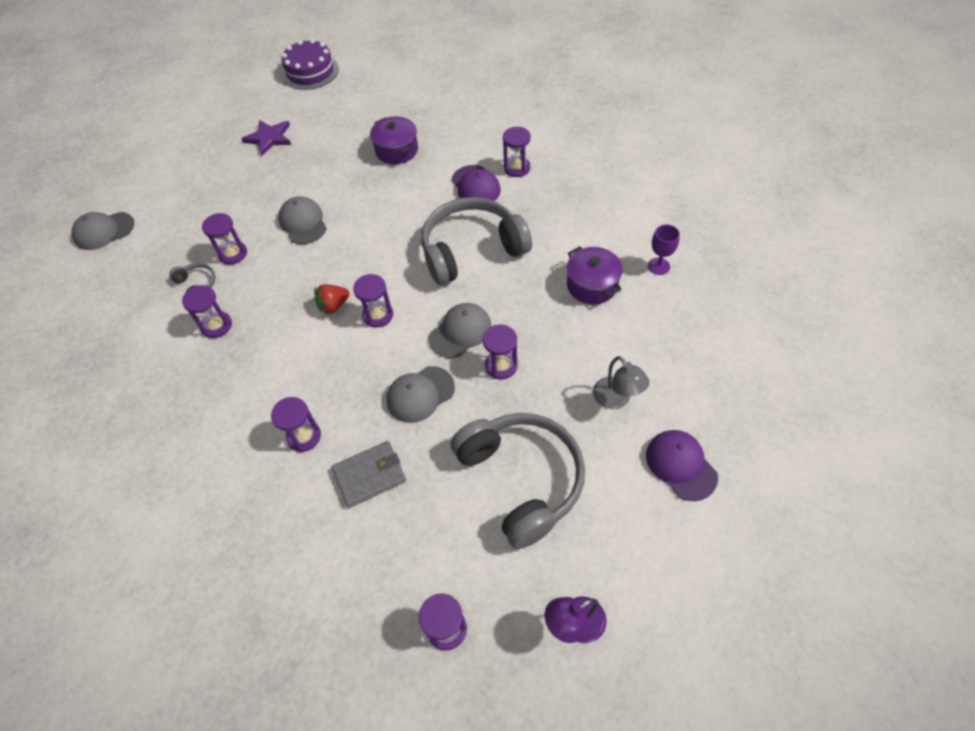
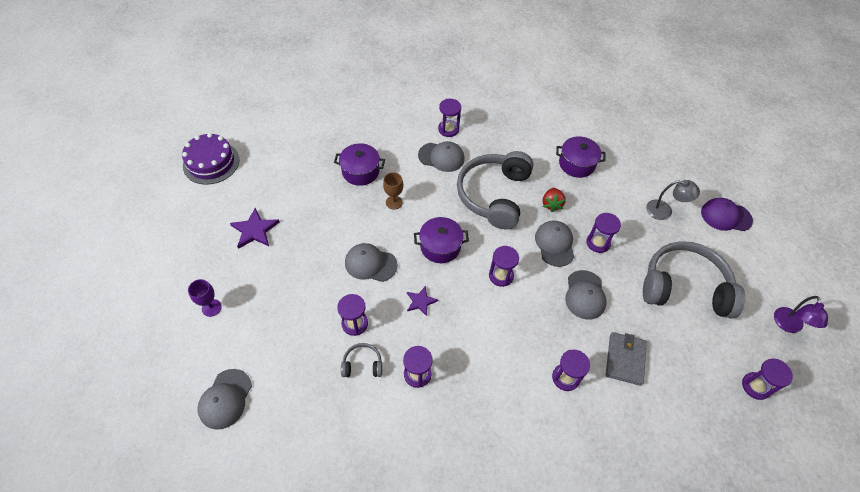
camera: 55 degrees left, 0 degrees up
red strawberry [314,284,350,315] -> red strawberry moved to [543,188,566,212]
purple cap [452,165,501,201] -> grey cap [418,141,465,172]
purple goblet [648,224,680,275] -> purple goblet moved to [188,279,222,317]
none -> brown goblet [383,172,403,210]
none -> purple star [407,286,438,316]
none -> purple pot [414,217,469,263]

